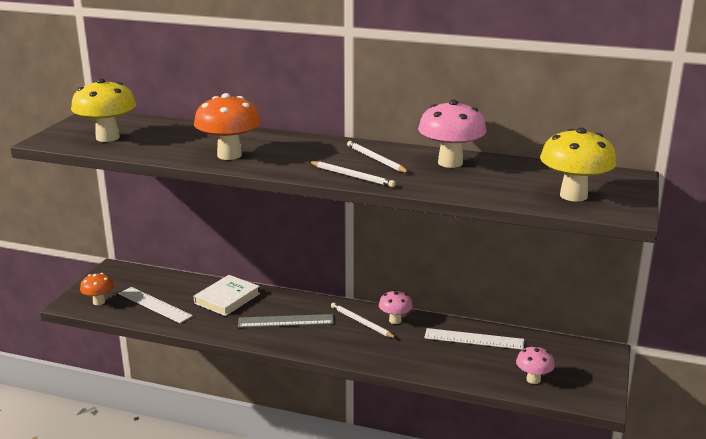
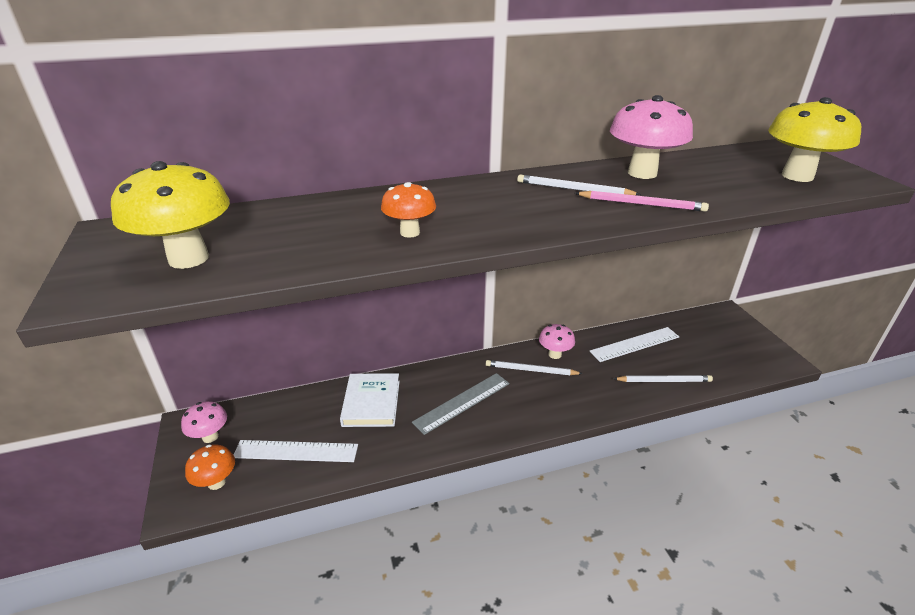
camera: 35 degrees left, 10 degrees up
orange mushroom [194,93,261,160] -> orange mushroom [381,182,436,238], size x0.57
white pencil [310,161,396,187] -> white pencil moved to [614,375,713,382]
pink mushroom [516,346,555,384] -> pink mushroom moved to [181,401,227,443]
none -> pink pencil [575,191,709,212]

